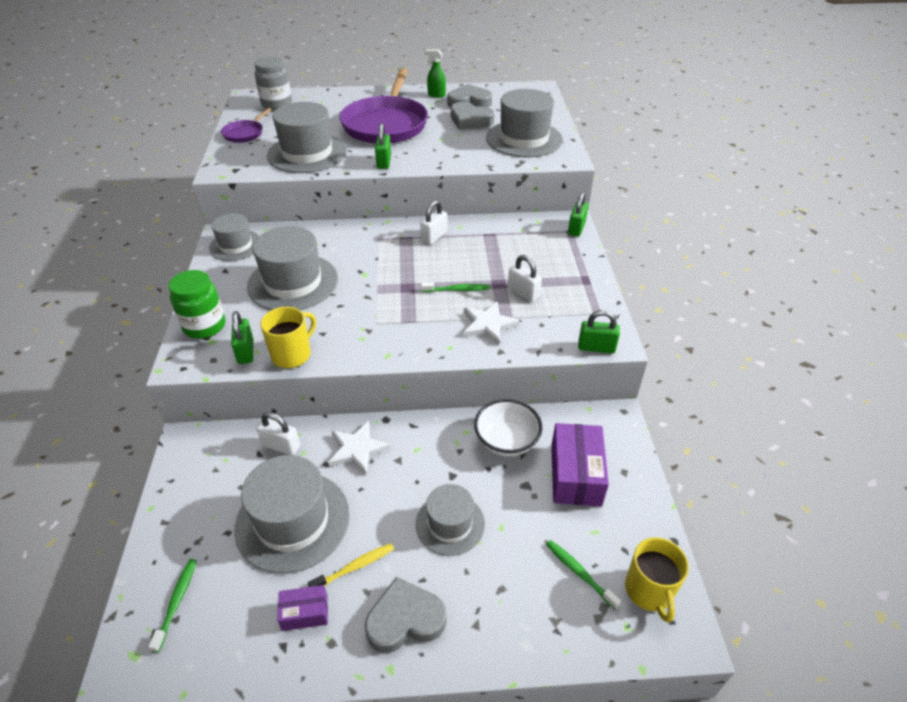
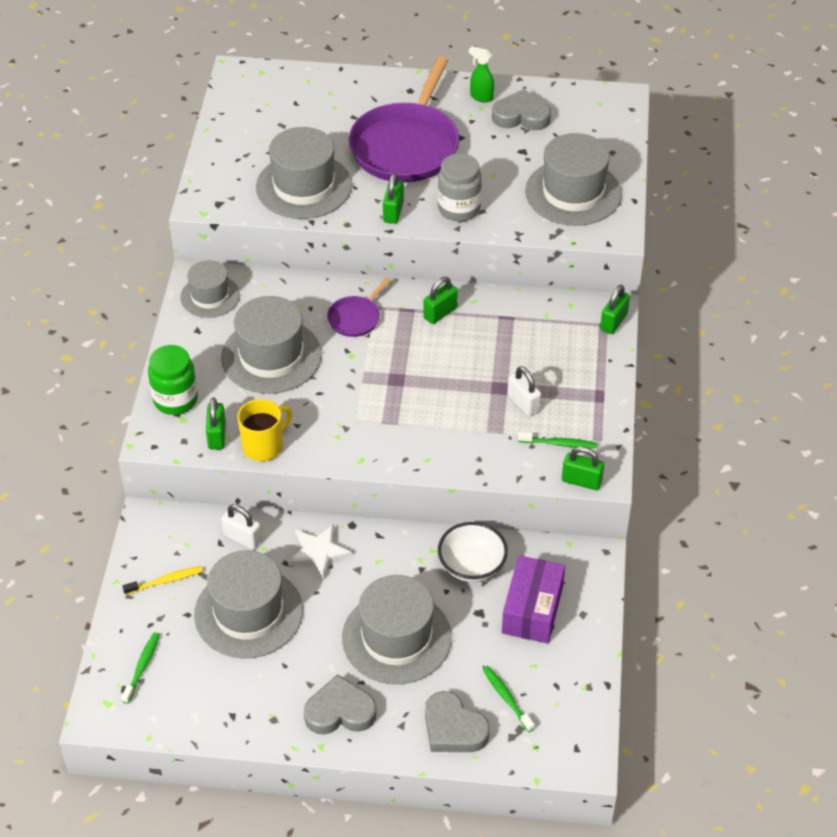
camera: 10 degrees right, 5 degrees up
purple pan [221,108,271,143] -> purple pan moved to [327,277,391,337]
grey jar [254,57,292,110] -> grey jar moved to [438,153,482,222]
purple box [277,585,328,631] -> none
yellow toothbrush [308,543,394,587] -> yellow toothbrush moved to [122,566,203,595]
grey hat [415,484,485,556] -> grey hat [342,575,452,684], size x1.63
white padlock [420,200,448,245] -> green padlock [423,277,458,324]
green toothbrush [421,283,490,292] -> green toothbrush moved to [518,432,597,449]
grey heart [451,102,494,130] -> grey heart moved to [425,691,490,752]
white star [463,301,520,345] -> none
yellow mug [625,537,689,623] -> none

